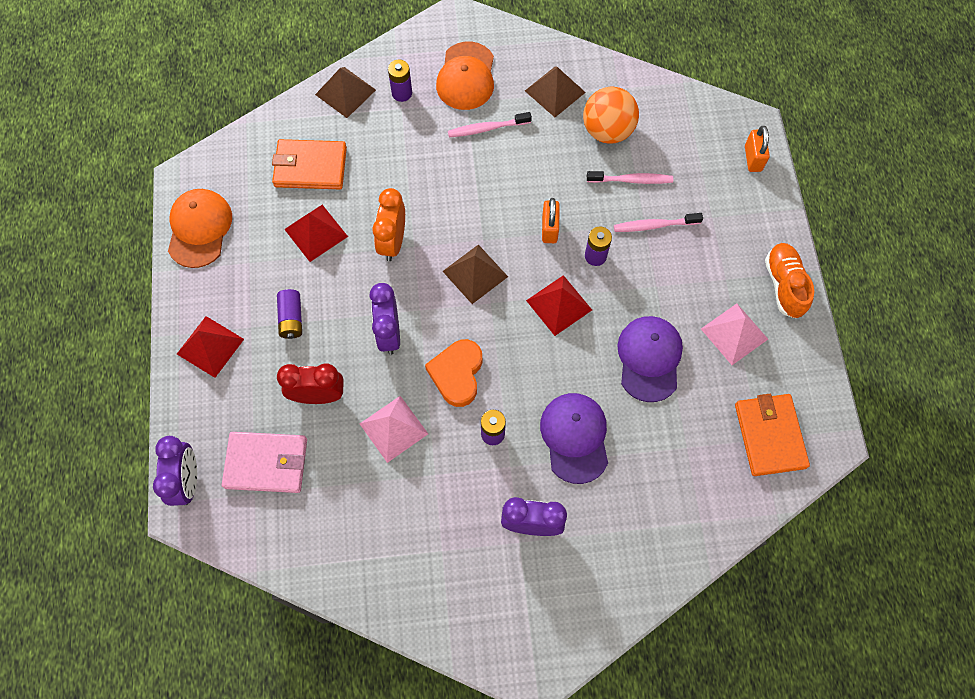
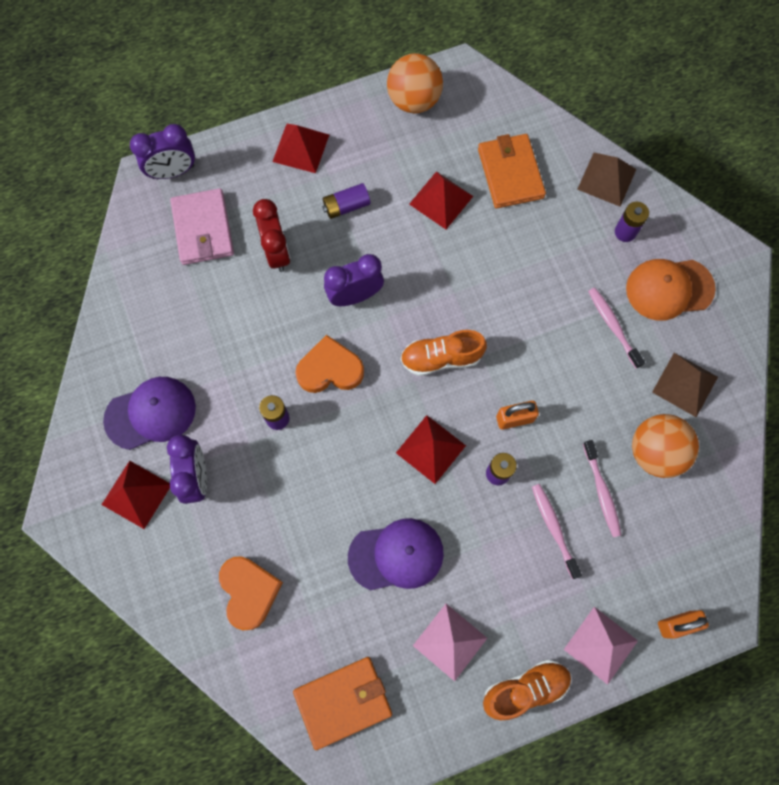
camera: 75 degrees right, 5 degrees up
orange cap [168,189,232,268] -> orange ball [387,53,443,113]
pink pyramid [360,396,428,463] -> pink pyramid moved to [564,607,638,685]
orange clock [372,188,405,261] -> none
brown pyramid [443,244,508,304] -> orange shoe [400,330,487,376]
purple cap [540,393,608,484] -> purple cap moved to [103,377,196,450]
none -> red pyramid [101,461,170,529]
none -> orange heart [219,556,283,630]

